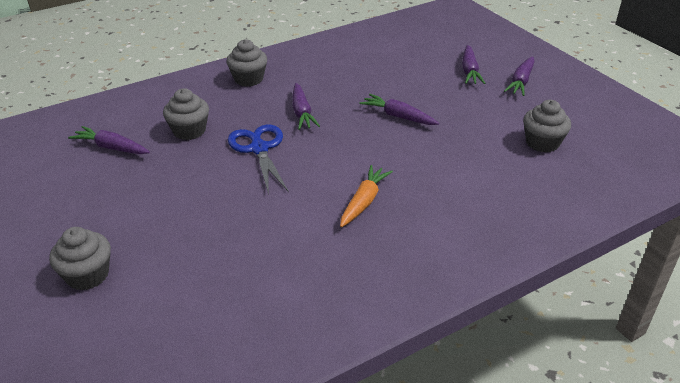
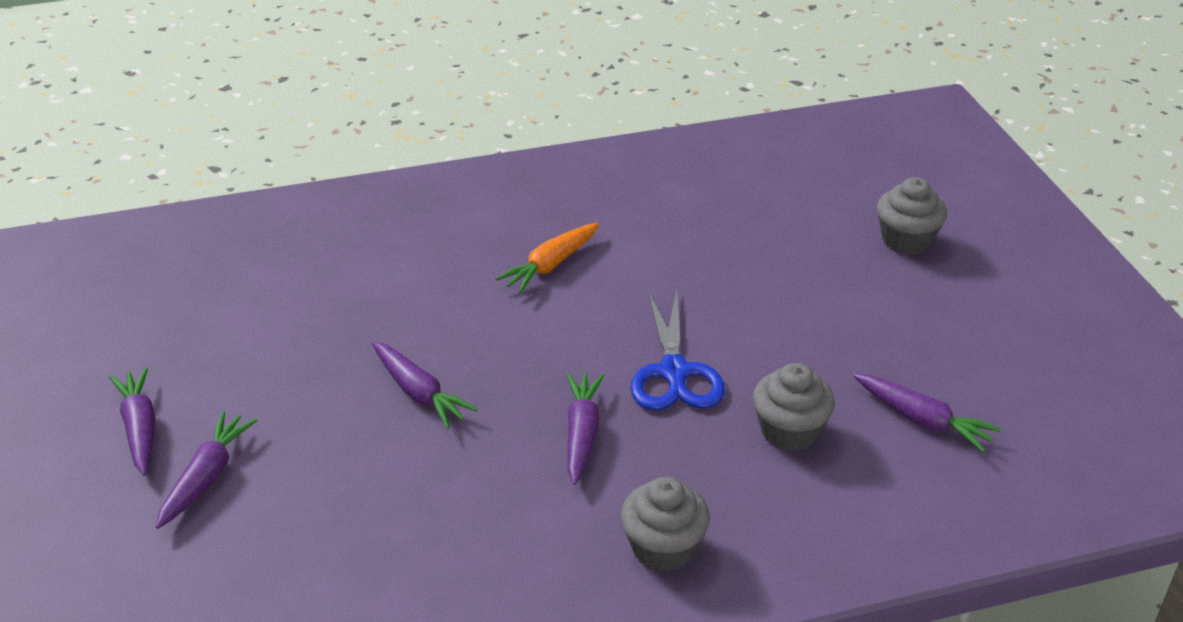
camera: 165 degrees left, 0 degrees up
purple carrot [504,56,535,96] -> purple carrot turned 60 degrees counterclockwise [109,367,155,476]
grey cupcake [523,100,571,153] -> none

